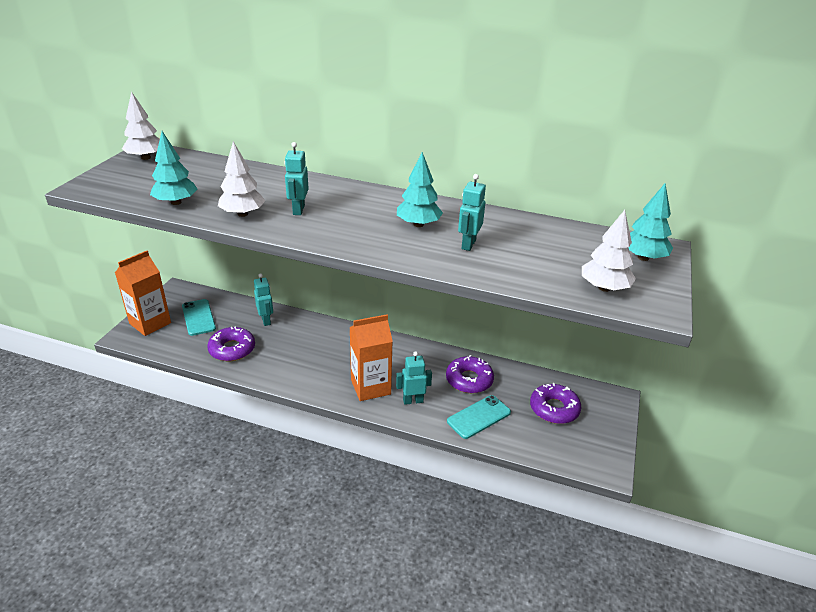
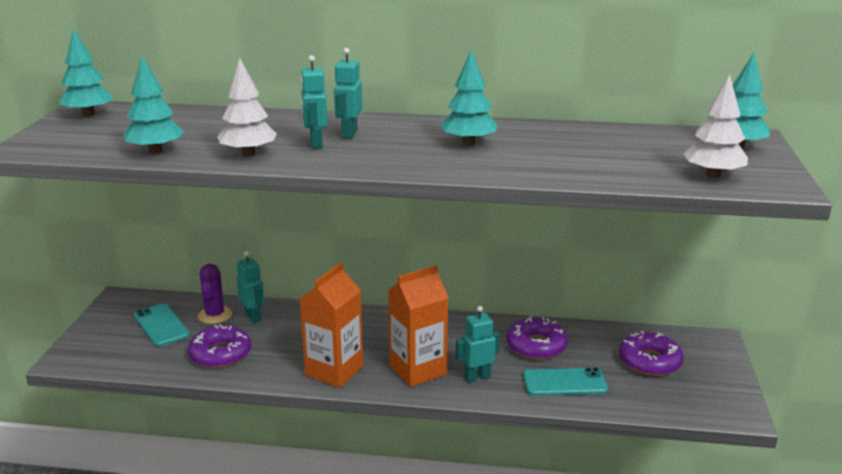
camera: 10 degrees left, 10 degrees down
orange carton [115,251,171,336] -> orange carton moved to [300,262,363,388]
white tree [122,91,160,160] -> turquoise tree [58,28,113,117]
turquoise phone [447,395,511,439] -> turquoise phone turned 45 degrees clockwise [523,367,608,396]
turquoise robot [458,174,486,251] -> turquoise robot moved to [334,48,362,139]
none -> purple cactus [198,264,232,324]

